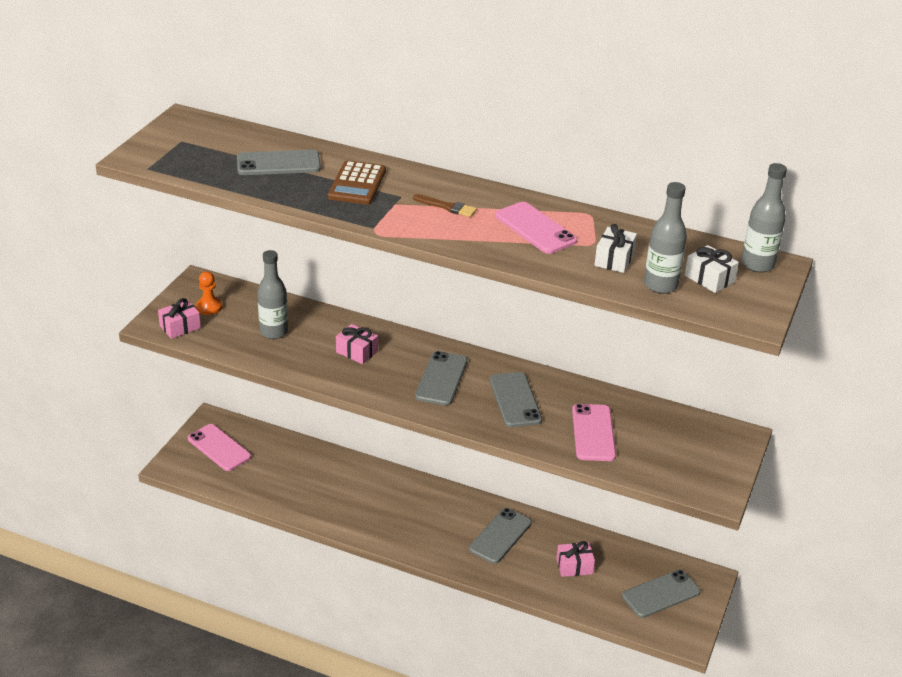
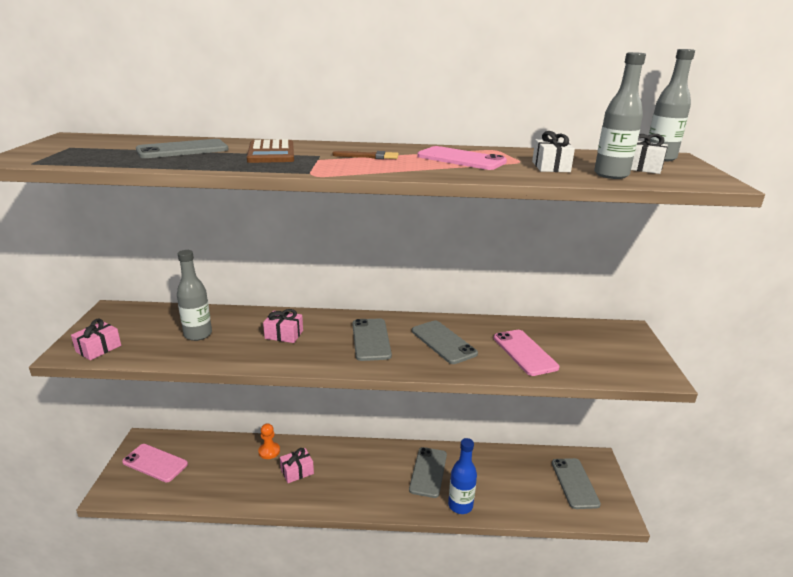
camera: 20 degrees left, 10 degrees down
orange pawn [196,271,222,315] -> orange pawn moved to [258,423,280,459]
pink gift [556,541,595,577] -> pink gift moved to [280,448,314,483]
grey phone [622,570,700,618] -> grey phone turned 45 degrees counterclockwise [552,458,601,509]
none -> blue bottle [448,438,477,514]

